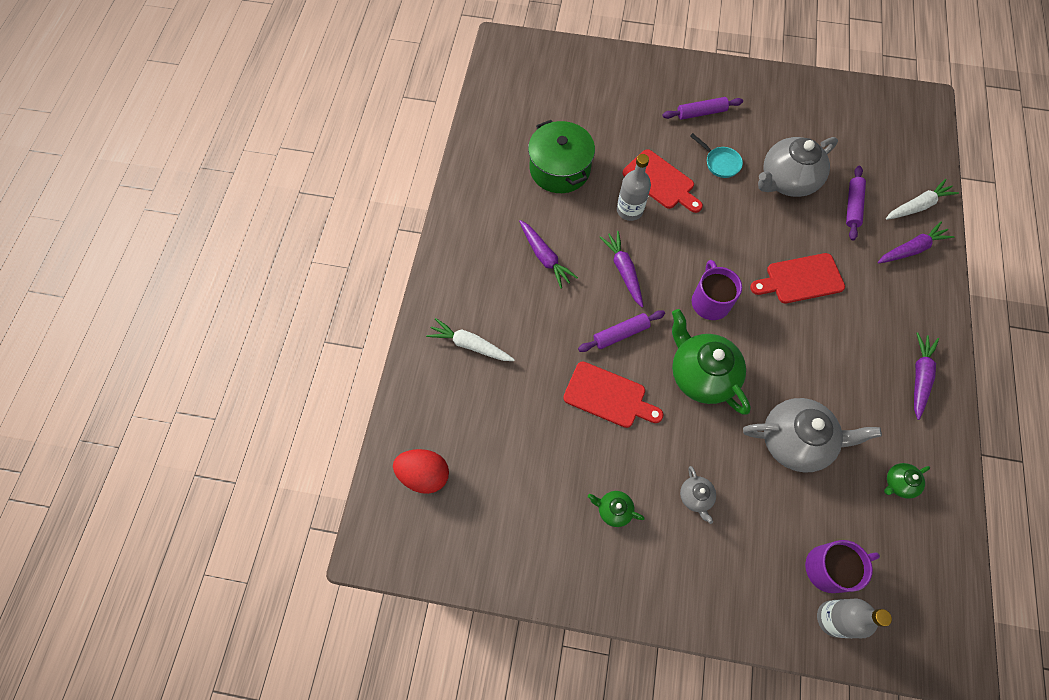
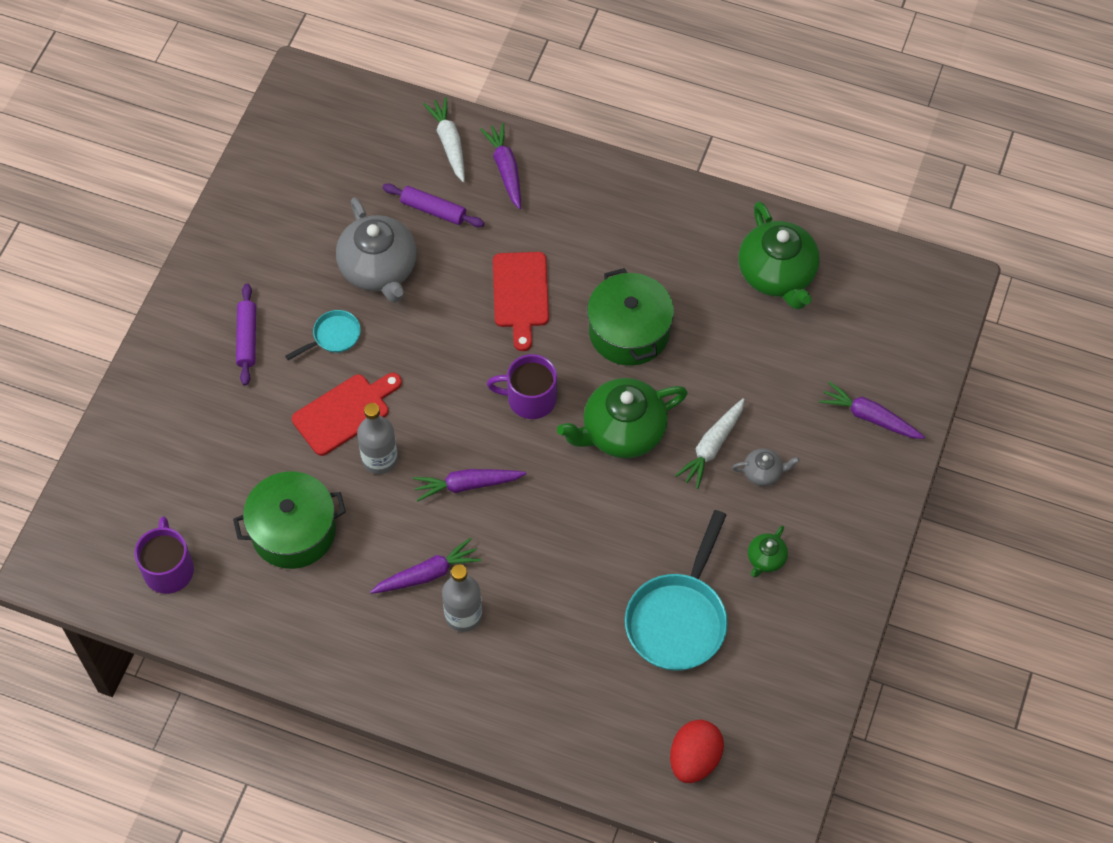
camera: 80 degrees left, 5 degrees down
white carrot [426,318,515,361] -> white carrot moved to [675,398,745,489]
red cutting board [563,362,664,428] -> none
purple rolling pin [578,310,665,352] -> none
grey teapot [743,398,882,473] -> none
purple mug [805,540,880,593] -> purple mug moved to [134,516,194,594]
grey bottle [817,599,892,638] -> grey bottle moved to [442,564,482,632]
green teapot [884,463,930,499] -> green teapot [738,201,820,310], size x2.15
purple carrot [914,333,939,420] -> purple carrot moved to [819,381,925,439]
none -> green pot [587,268,674,366]
none -> turquoise pan [625,510,728,671]

